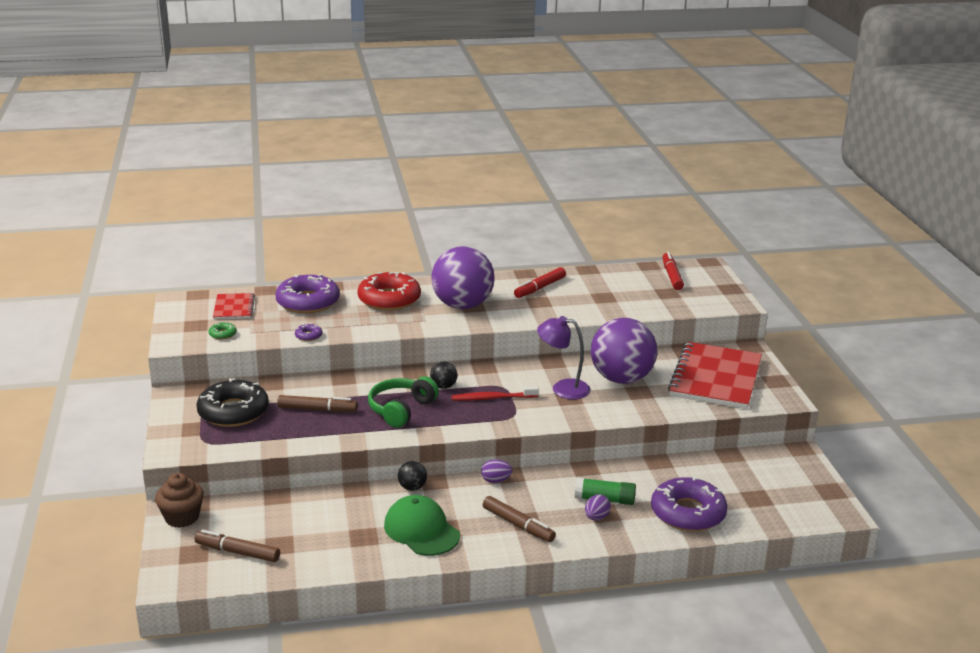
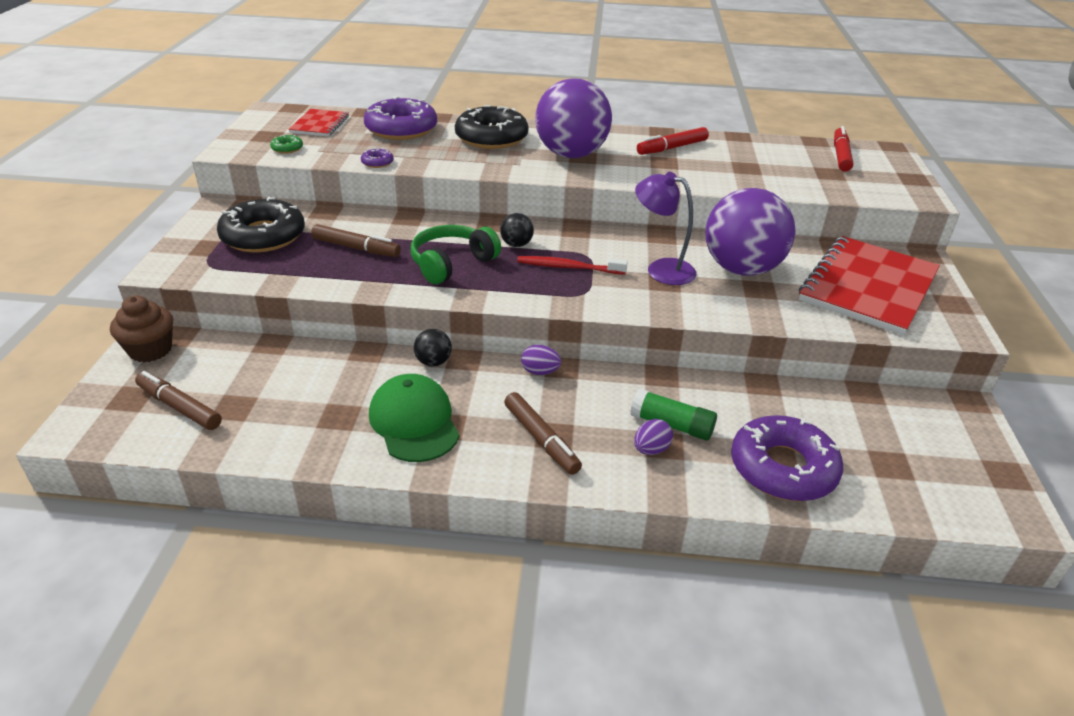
camera: 15 degrees right, 10 degrees up
red donut [357,272,421,311] -> black donut [455,105,529,149]

